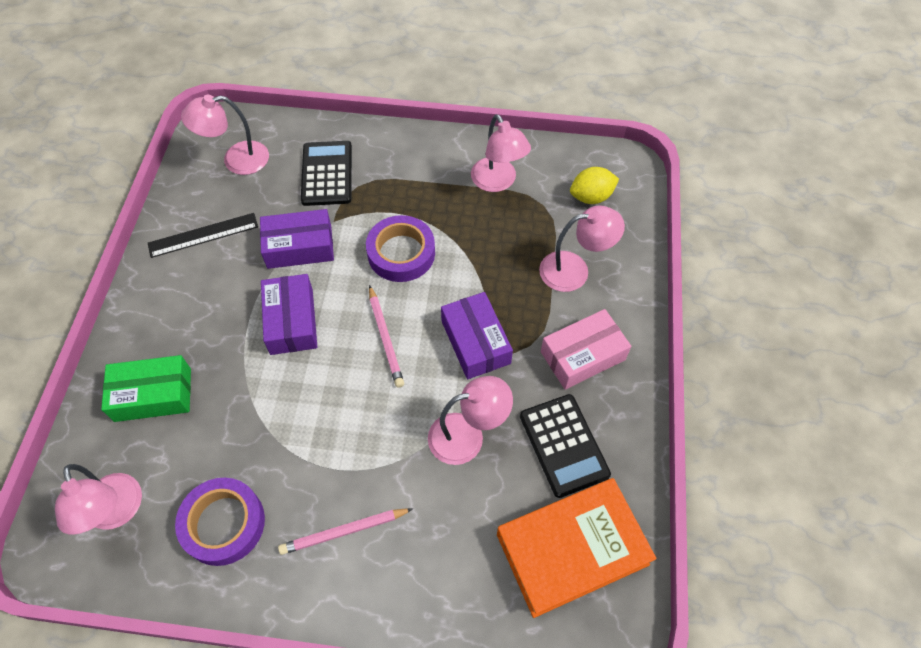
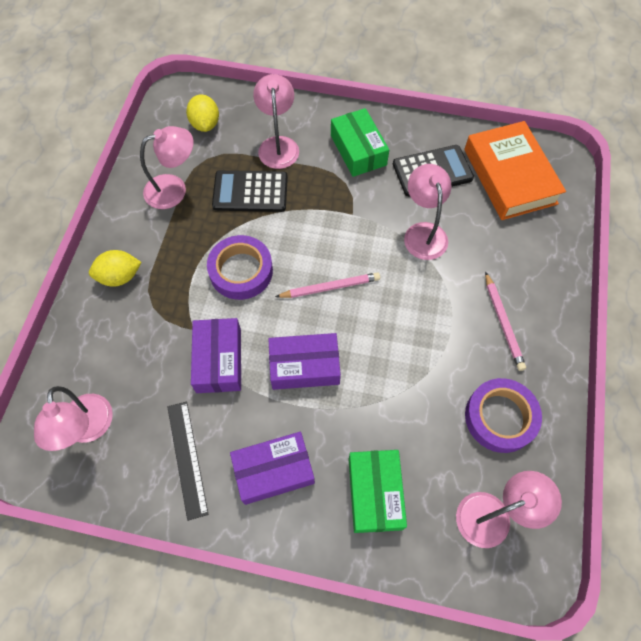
camera: 85 degrees left, 5 degrees up
black calculator [301,141,352,206] -> black calculator moved to [212,170,288,212]
purple box [441,292,513,379] -> purple box moved to [230,432,315,505]
pink box [541,309,631,390] -> green box [331,108,389,177]
none -> yellow lemon [89,250,142,287]

